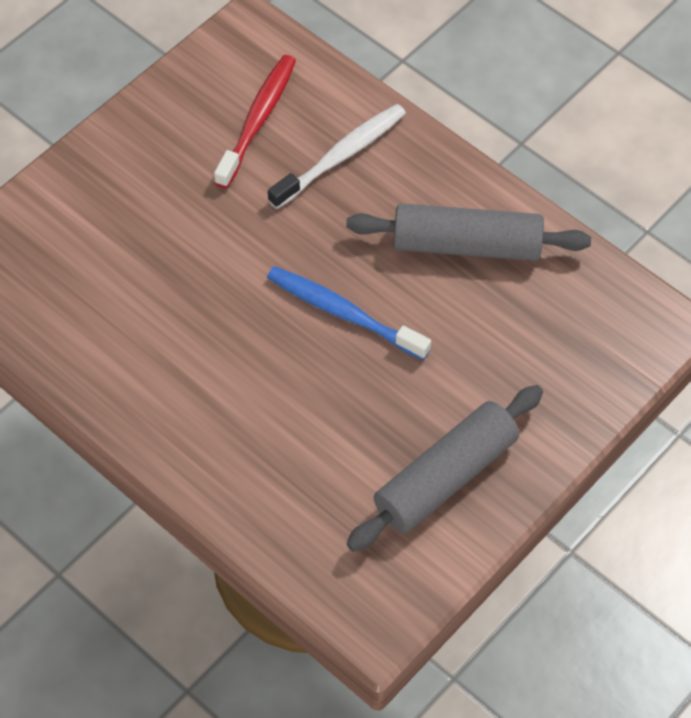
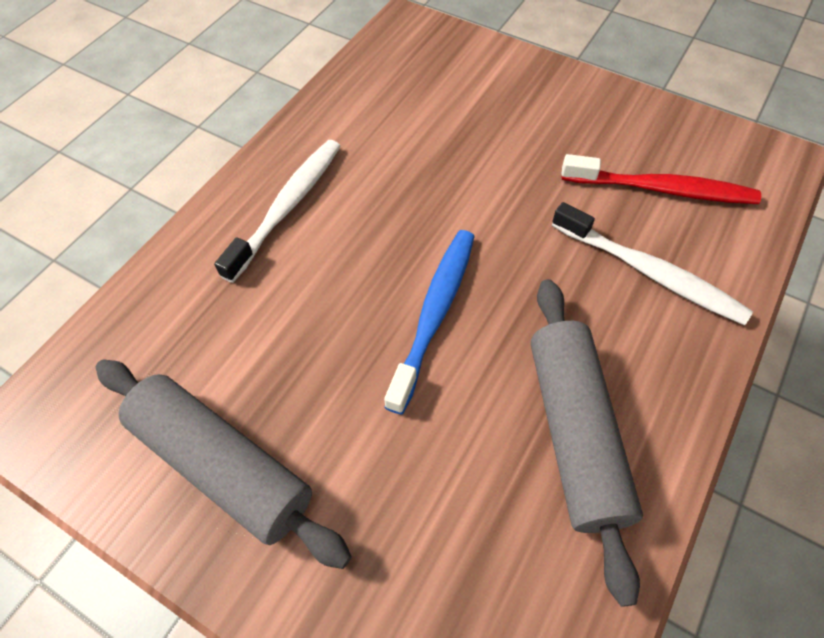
camera: 80 degrees right, 0 degrees up
none -> white toothbrush [214,140,341,283]

